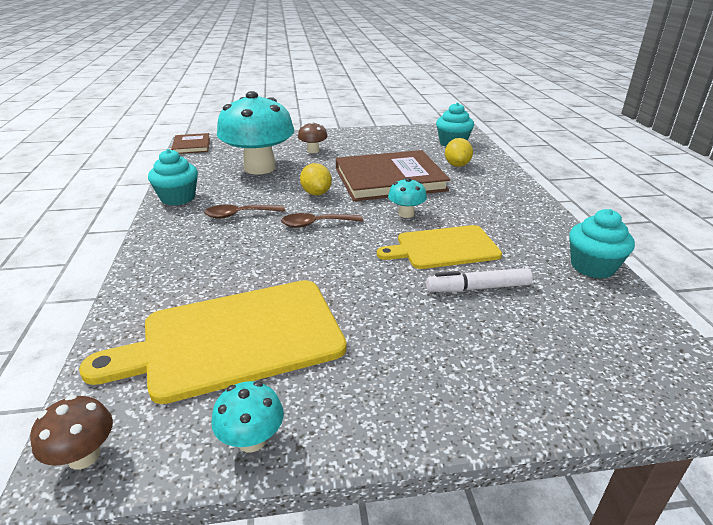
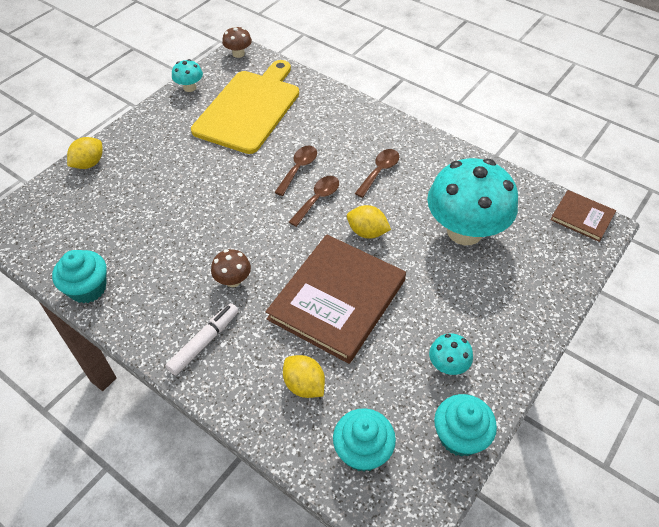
camera: 135 degrees right, 20 degrees up
turquoise cupcake [148,149,198,206] -> turquoise cupcake moved to [434,394,497,457]
brown mushroom [298,121,328,153] -> brown mushroom moved to [211,249,251,287]
yellow cutting board [377,225,502,269] -> none
turquoise mushroom [388,178,427,218] -> turquoise mushroom moved to [429,333,473,375]
white marker [426,268,533,292] -> white marker moved to [166,303,239,376]
none -> yellow lemon [67,137,103,169]
none -> brown spoon [274,146,317,196]

